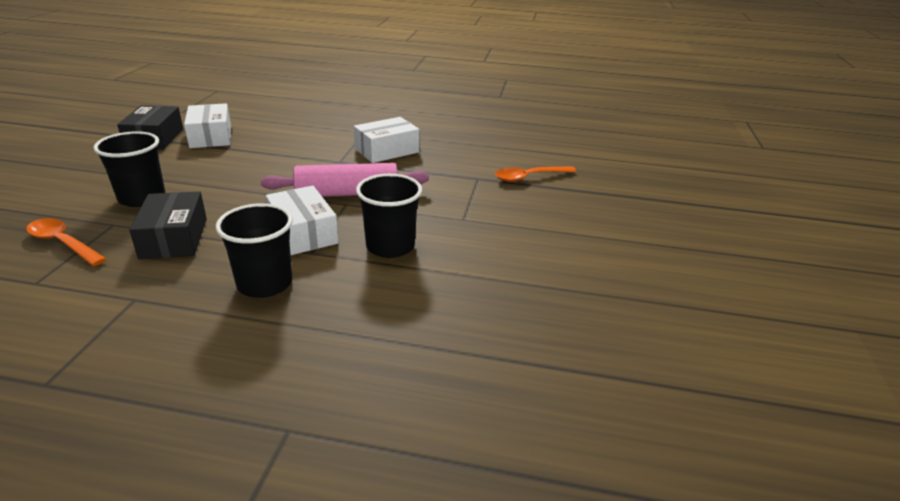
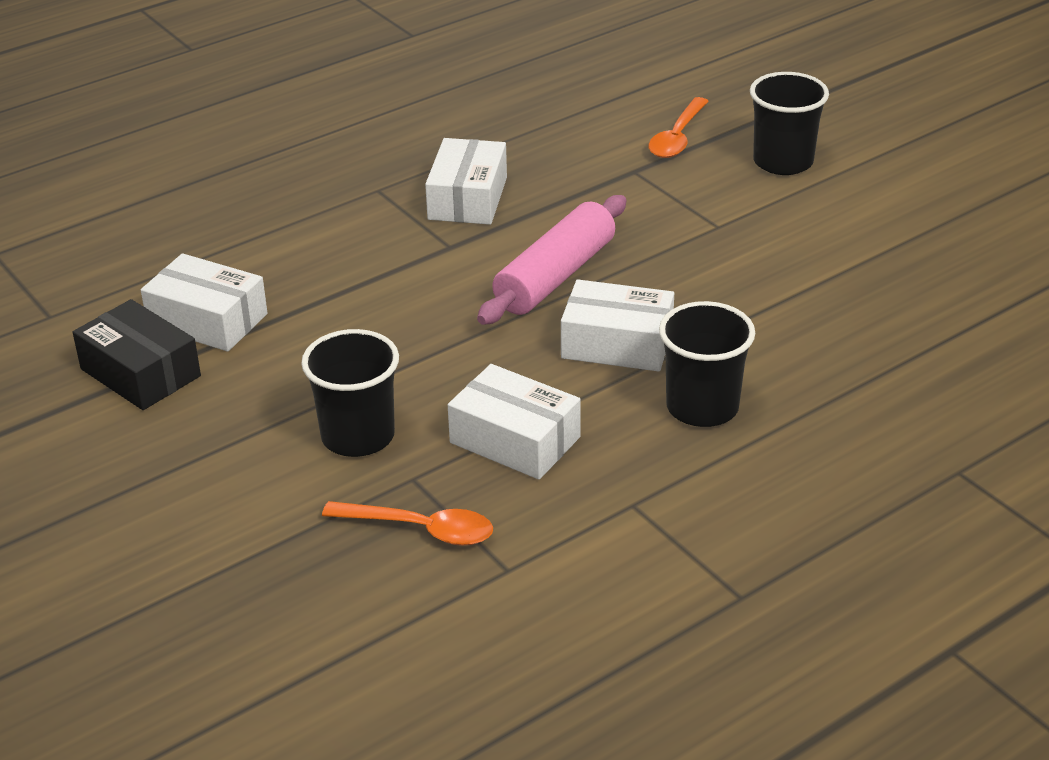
camera: 45 degrees left, 5 degrees up
orange spoon [26,218,106,266] -> orange spoon turned 150 degrees counterclockwise [322,501,493,546]
black box [129,192,207,259] -> white box [448,364,581,480]
black cup [356,174,422,258] -> black cup moved to [750,72,829,175]

